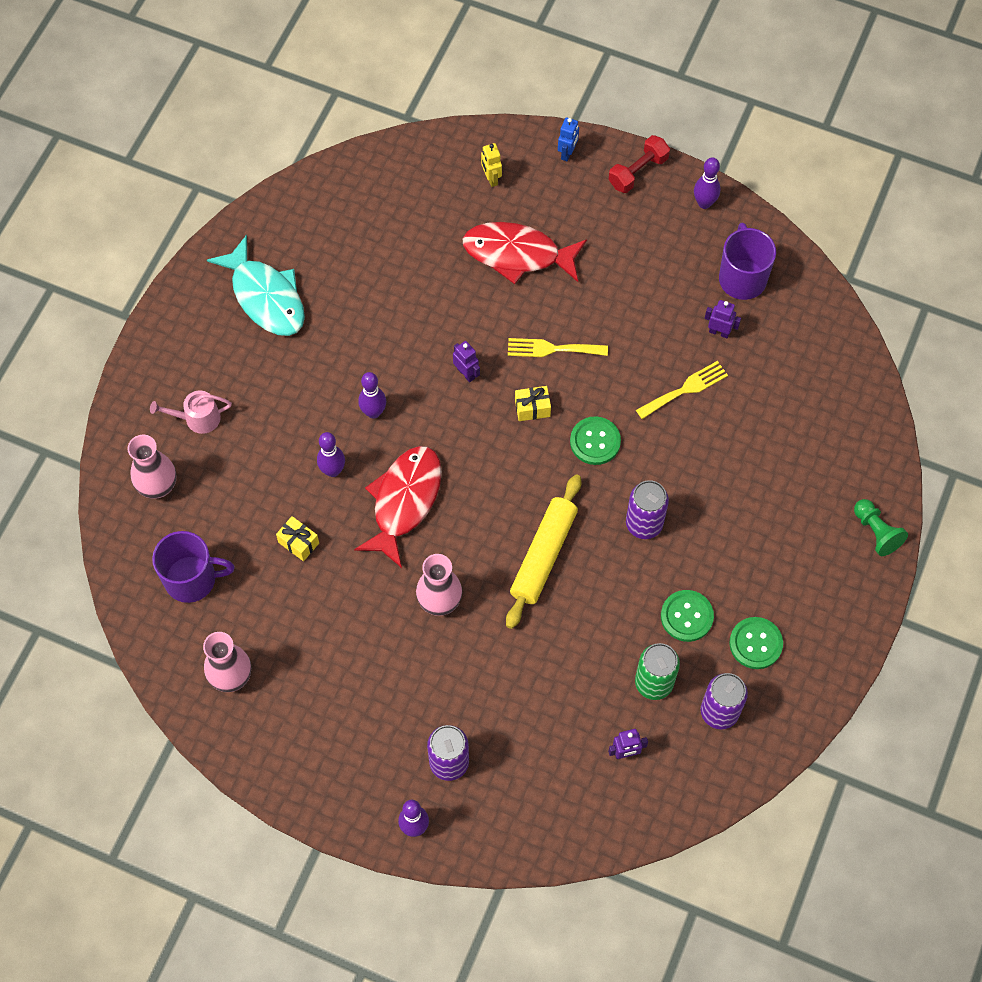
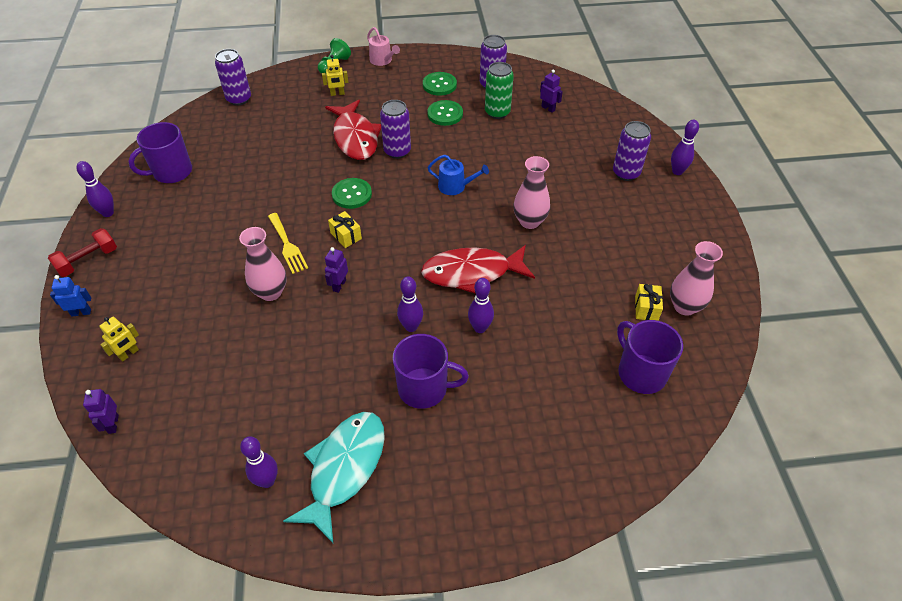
camera: 120 degrees left, 15 degrees down
pink vase [128,435,176,499] -> pink vase moved to [239,227,287,301]
pink watering can [150,390,232,434] -> pink watering can moved to [367,27,400,66]
yellow gift [276,516,319,561] -> yellow gift moved to [635,284,663,321]
red fish [462,222,587,284] -> red fish moved to [325,100,381,160]
yellow rolling pin [506,474,581,629] -> blue watering can [427,155,489,195]
red dumbbell [608,135,670,193] -> red dumbbell turned 60 degrees counterclockwise [48,228,117,277]
yellow fork [636,361,728,419] -> none
purple robot [705,300,741,338] -> purple robot moved to [83,389,119,434]
none -> purple can [215,49,251,105]
none -> purple bowling pin [240,436,278,488]
none -> yellow robot [322,55,348,96]
none -> purple mug [393,334,469,409]

